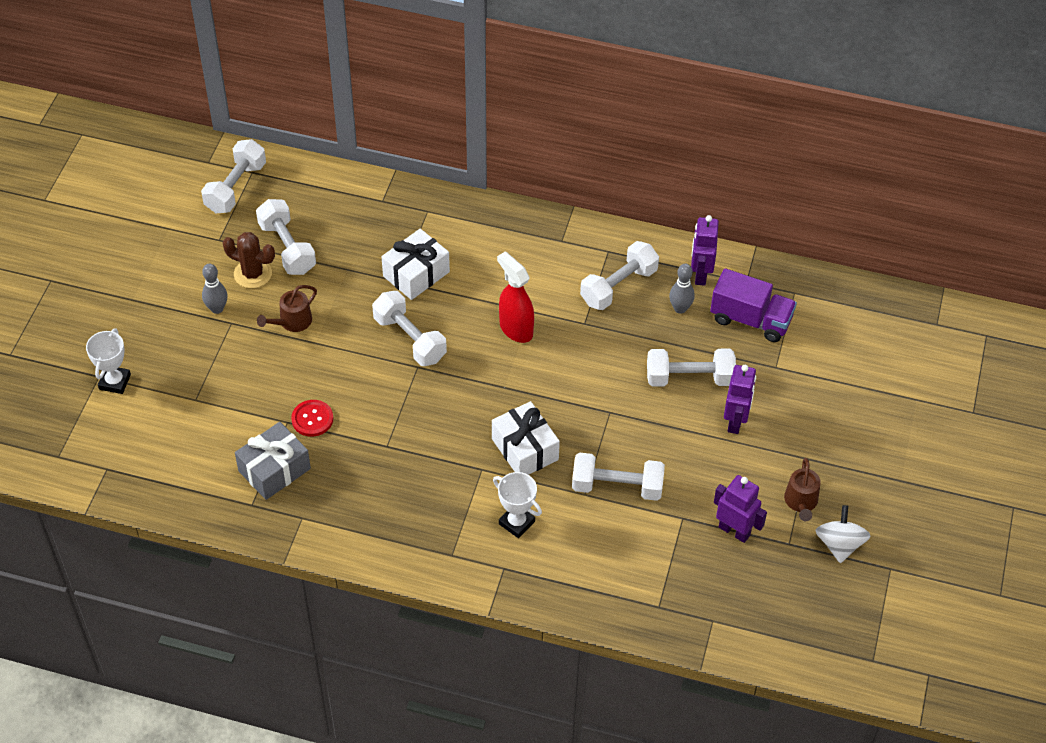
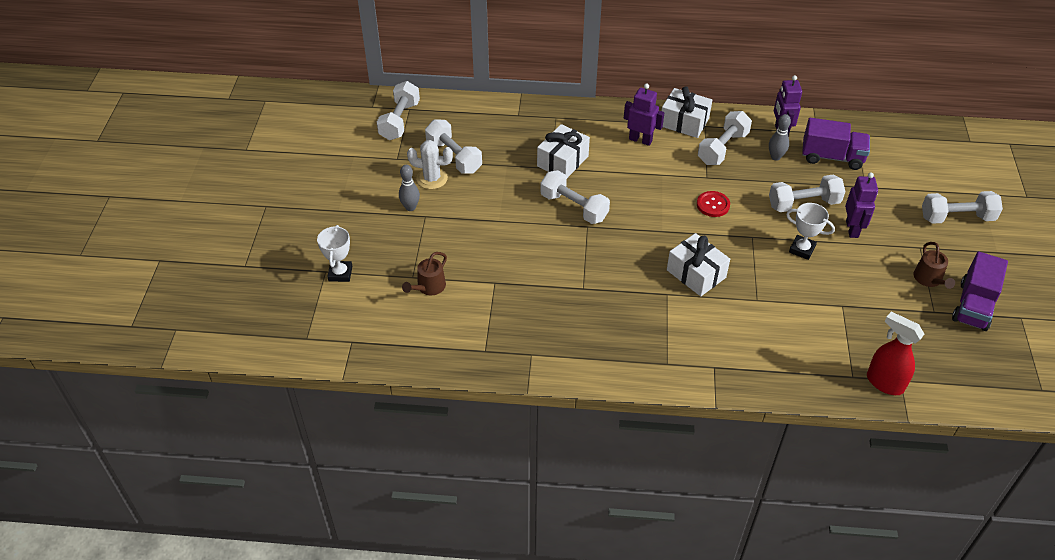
camera: 10 degrees left, 5 degrees down
brown cactus [222,232,275,288] -> white cactus [407,140,453,189]
grey gift [235,422,311,500] -> none
brown watering can [257,285,317,332] -> brown watering can moved to [402,252,447,295]
red button [291,400,333,437] -> red button moved to [697,191,730,217]
white trophy [493,472,542,538] -> white trophy moved to [786,203,835,260]
red spray bottle [497,252,534,343] -> red spray bottle moved to [867,312,924,395]
white dumbbell [572,453,665,501] -> white dumbbell moved to [922,191,1003,224]
purple robot [714,475,767,543] -> purple robot moved to [624,84,664,146]
white spinning top [815,505,870,563] -> purple truck [952,251,1008,331]
none -> white gift [662,86,712,138]

